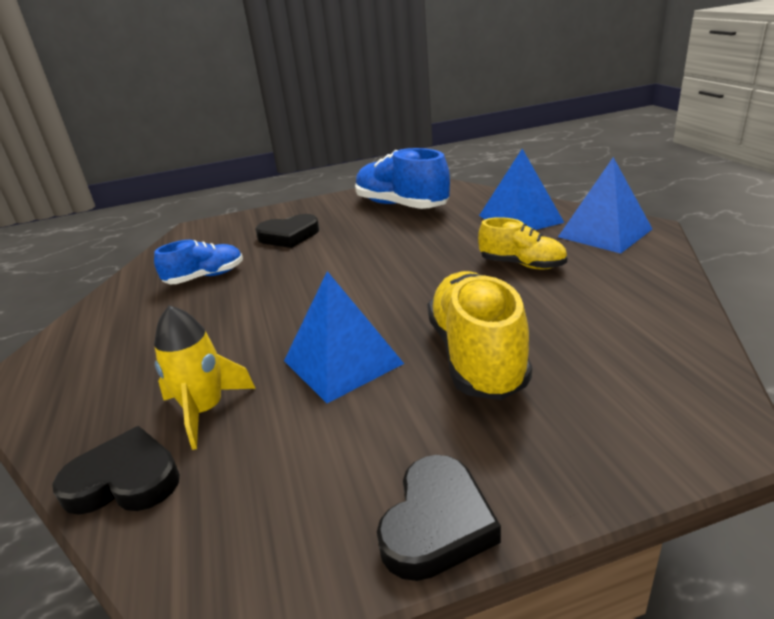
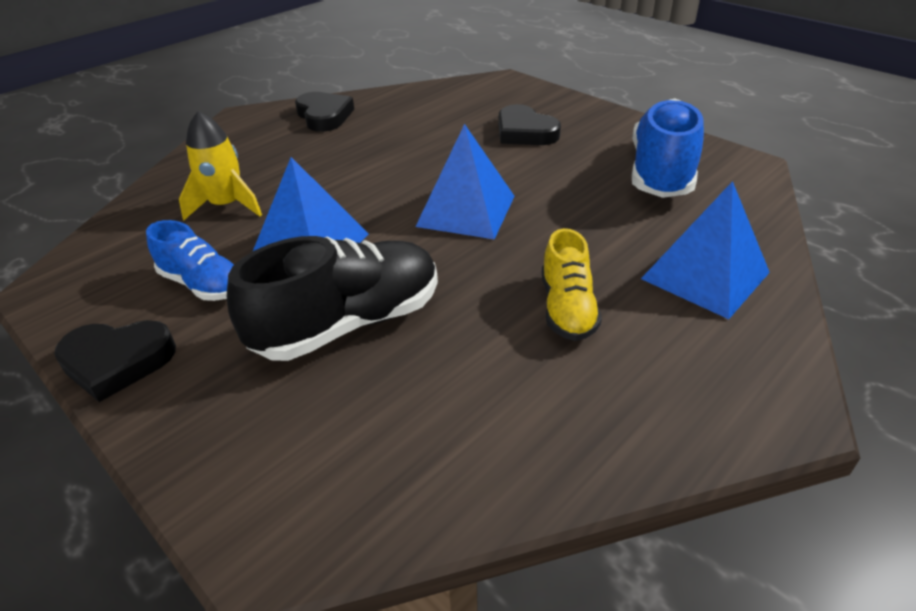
camera: 60 degrees right, 10 degrees up
black heart [52,426,180,515] -> black heart moved to [295,92,354,132]
blue shoe [154,240,243,284] -> blue shoe moved to [146,220,234,301]
yellow shoe [427,271,532,400] -> black shoe [227,236,438,361]
blue pyramid [558,157,652,254] -> blue pyramid moved to [415,124,515,239]

